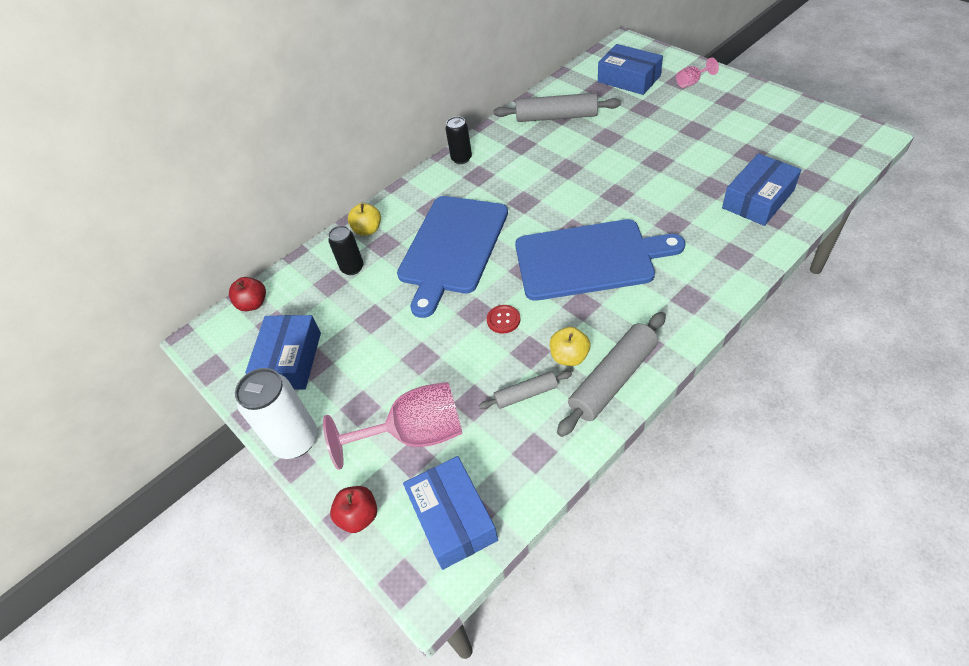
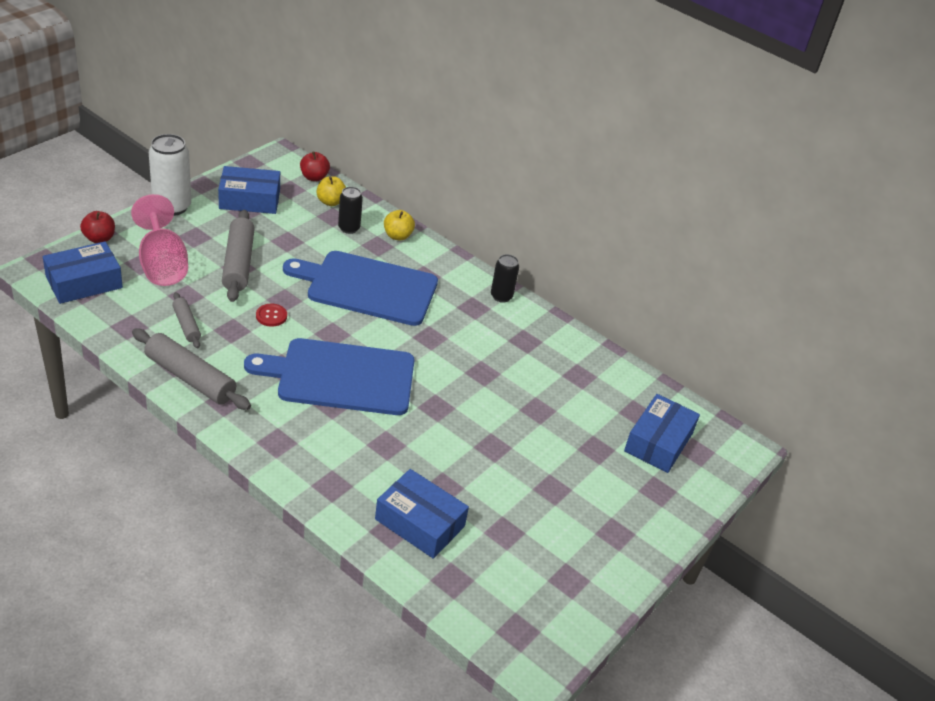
camera: 70 degrees right, 10 degrees down
grey rolling pin [493,93,621,122] -> grey rolling pin moved to [222,210,255,302]
blue cutting board [515,219,685,301] -> blue cutting board turned 105 degrees clockwise [244,338,415,415]
yellow apple [550,327,590,366] -> yellow apple moved to [317,176,346,206]
pink goblet [676,57,719,88] -> none

